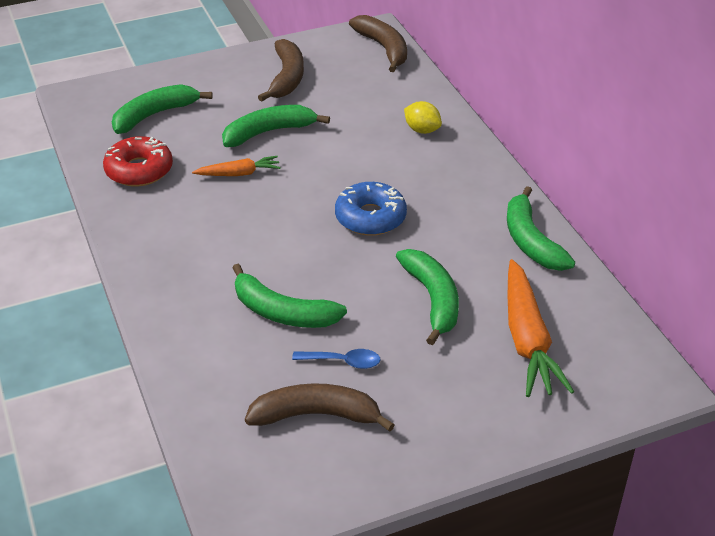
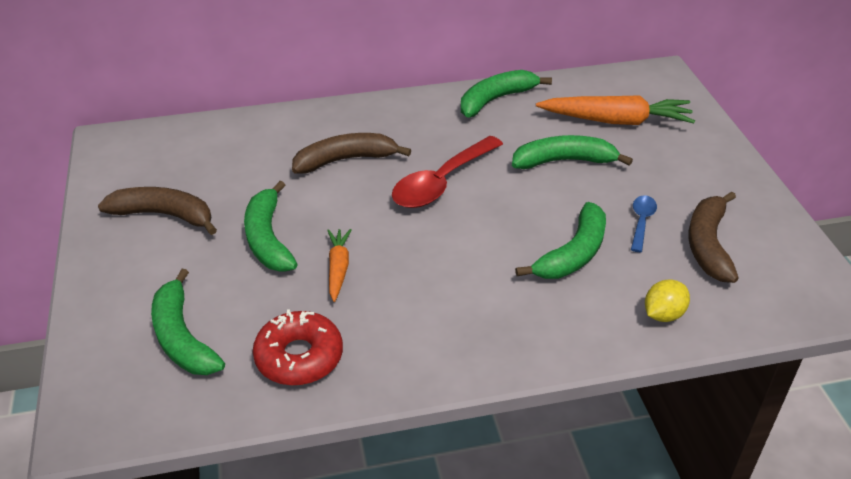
camera: 80 degrees left, 0 degrees up
blue donut [335,182,407,236] -> red spoon [392,136,503,208]
brown banana [349,15,407,72] -> brown banana moved to [292,133,411,174]
yellow lemon [404,101,442,134] -> yellow lemon moved to [645,279,690,322]
green banana [507,186,575,271] -> green banana turned 150 degrees clockwise [461,70,552,118]

